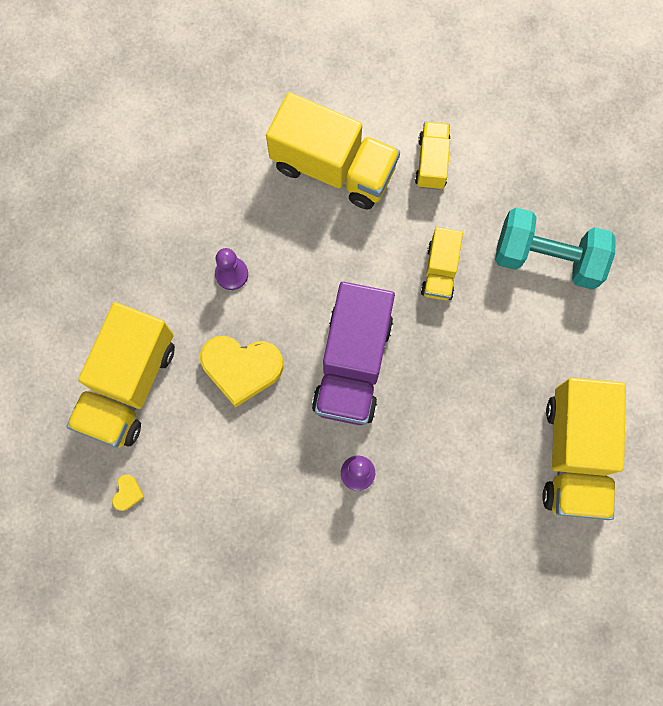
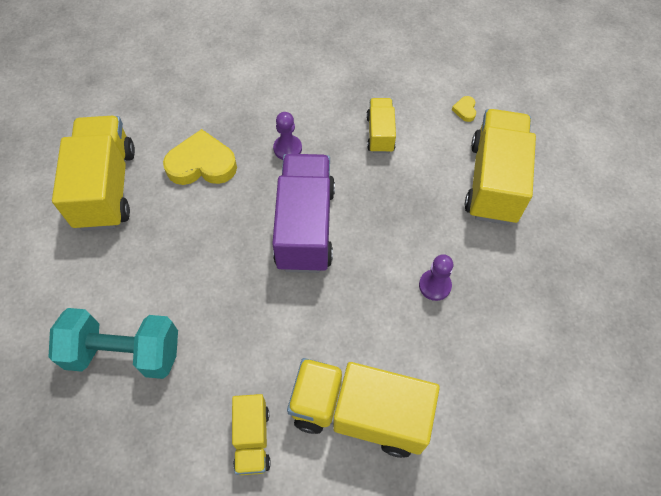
camera: 170 degrees right, 15 degrees down
yellow heart [200,336,284,407] -> yellow heart moved to [163,129,237,185]
yellow truck [421,227,463,301] -> yellow truck moved to [366,98,396,153]

